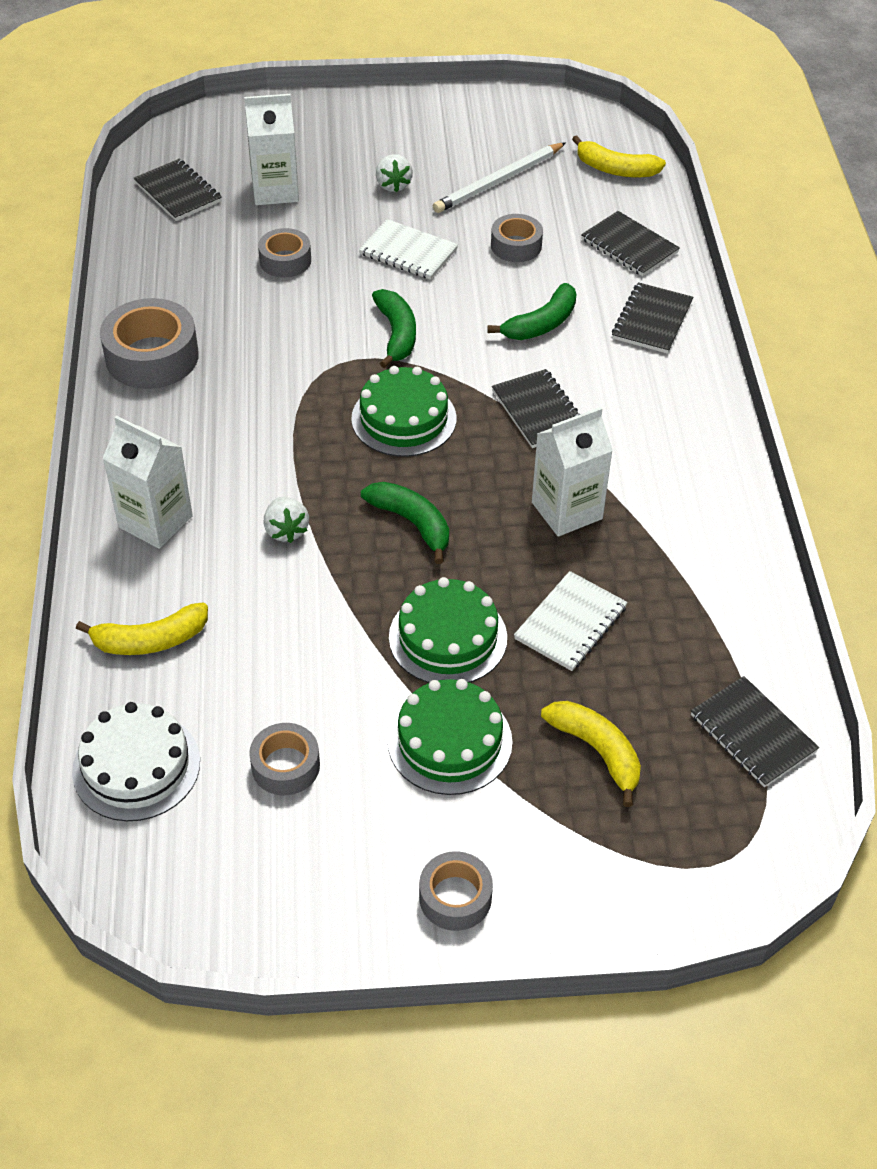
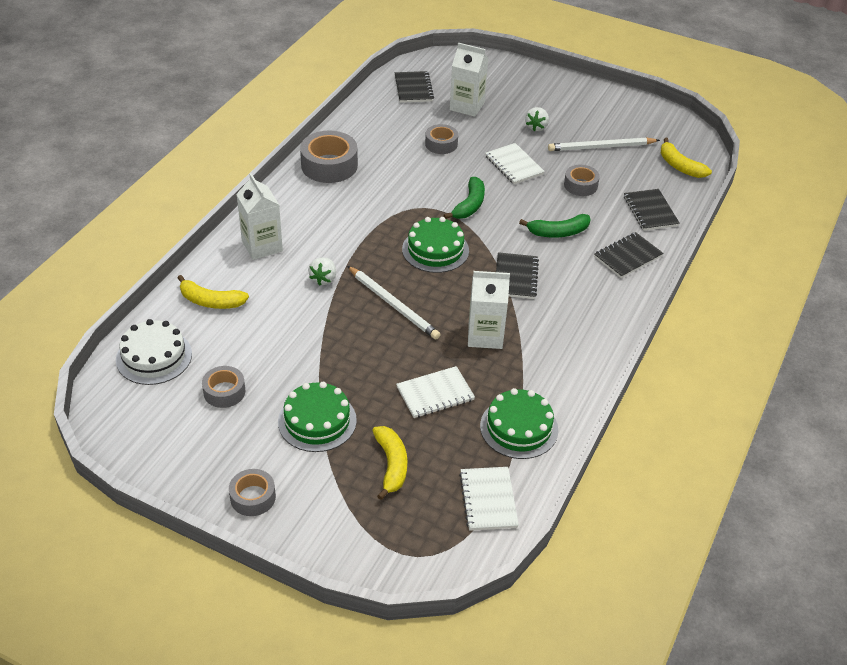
camera: 30 degrees right, 5 degrees down
green banana [361,482,449,564] -> white pencil [348,266,441,339]
green cake [389,577,507,683] -> green cake moved to [480,388,558,459]
black notebook [691,676,819,787] -> white notebook [459,467,519,531]

